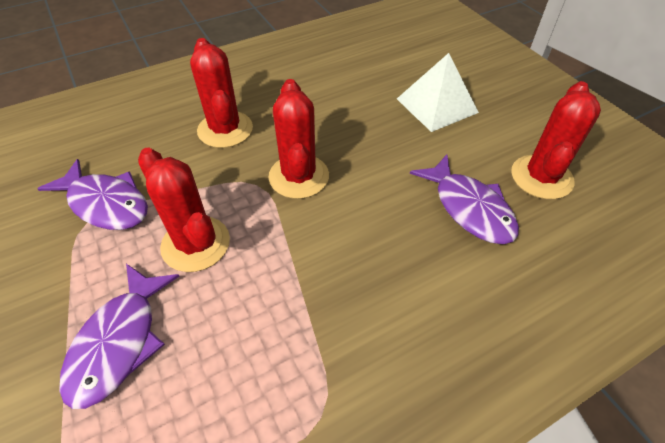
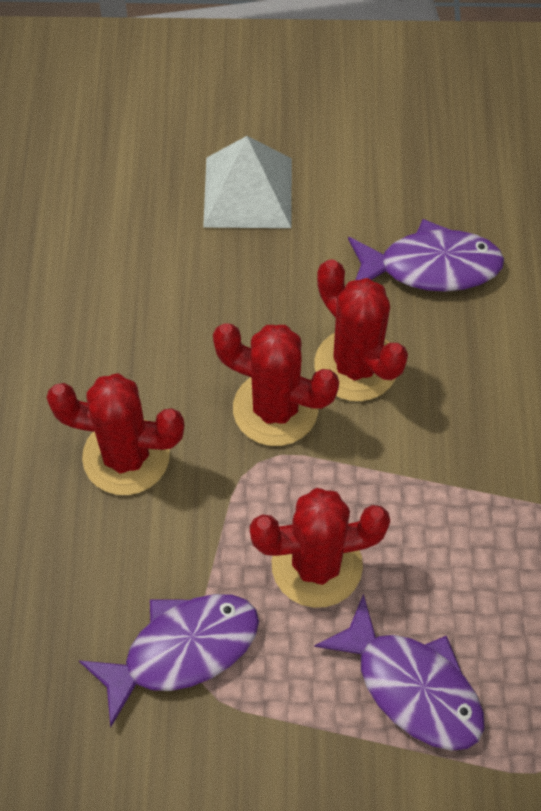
camera: 60 degrees left, 10 degrees up
red cactus [511,81,601,199] -> red cactus moved to [315,259,408,401]

